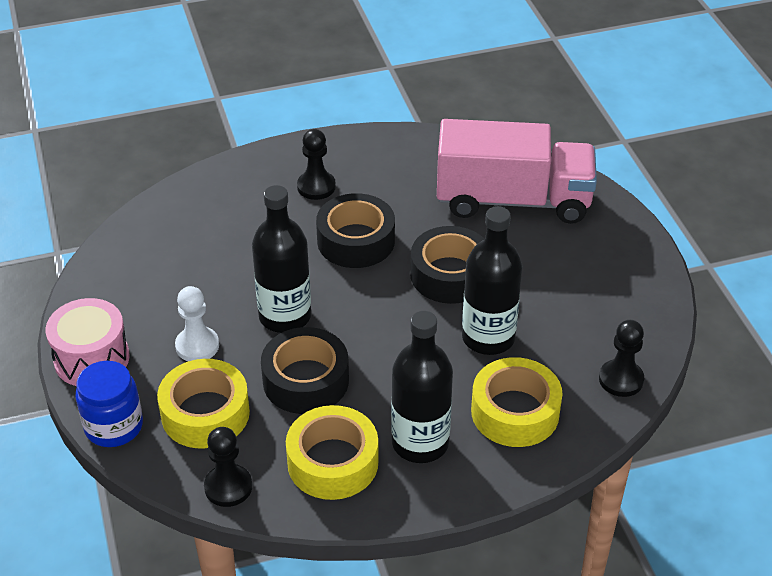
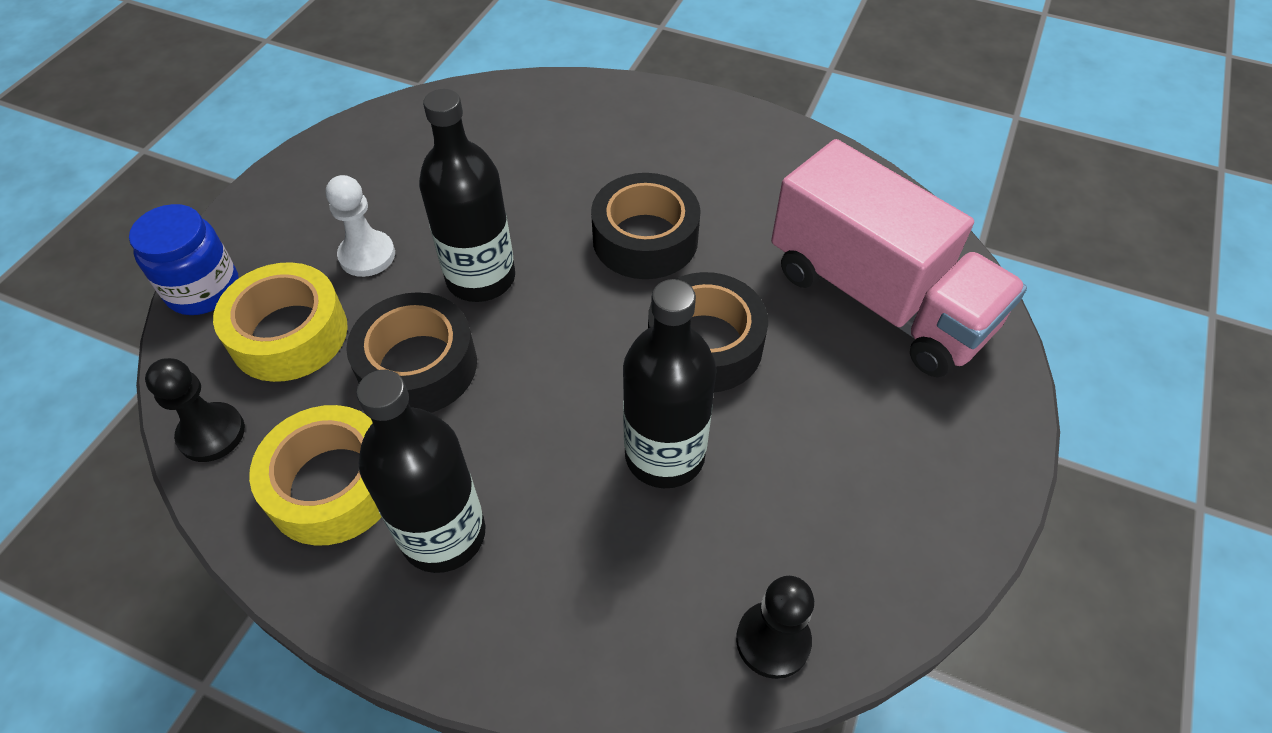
camera: 40 degrees right, 10 degrees up
pink drum [46,298,130,386] -> none
black pawn [297,129,336,200] -> none
yellow tape [471,357,563,447] -> none

